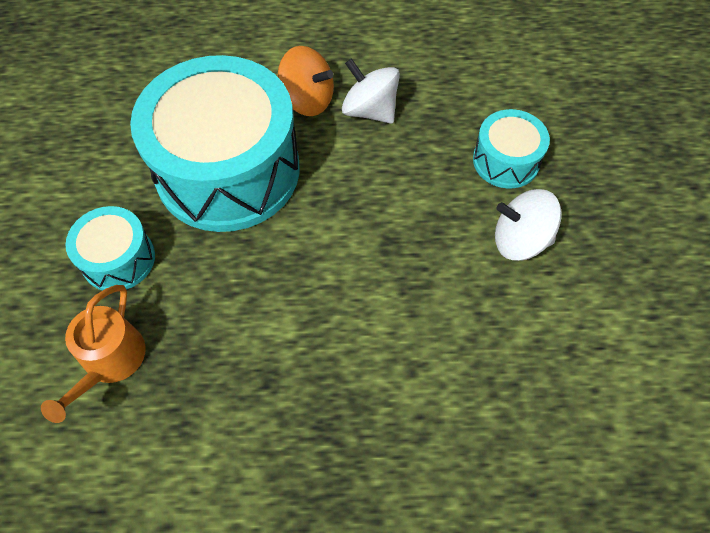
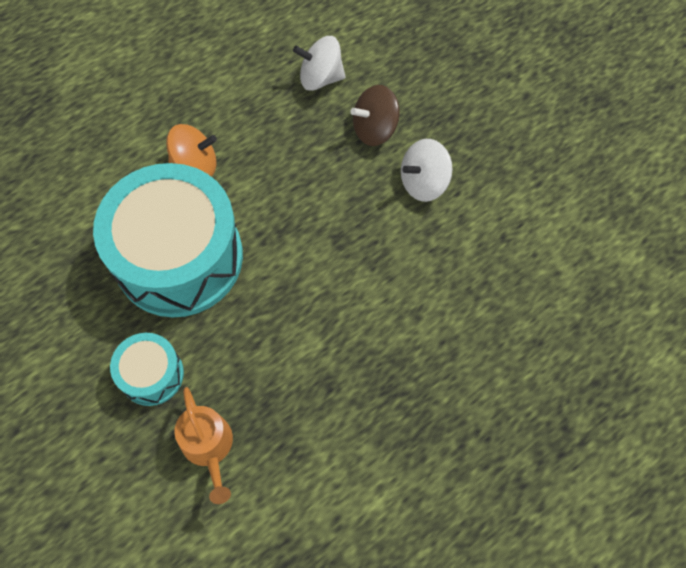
camera: 35 degrees left, 5 degrees up
white spinning top [342,58,400,124] -> white spinning top moved to [293,36,346,91]
turquoise drum [473,109,550,188] -> brown spinning top [351,85,399,146]

